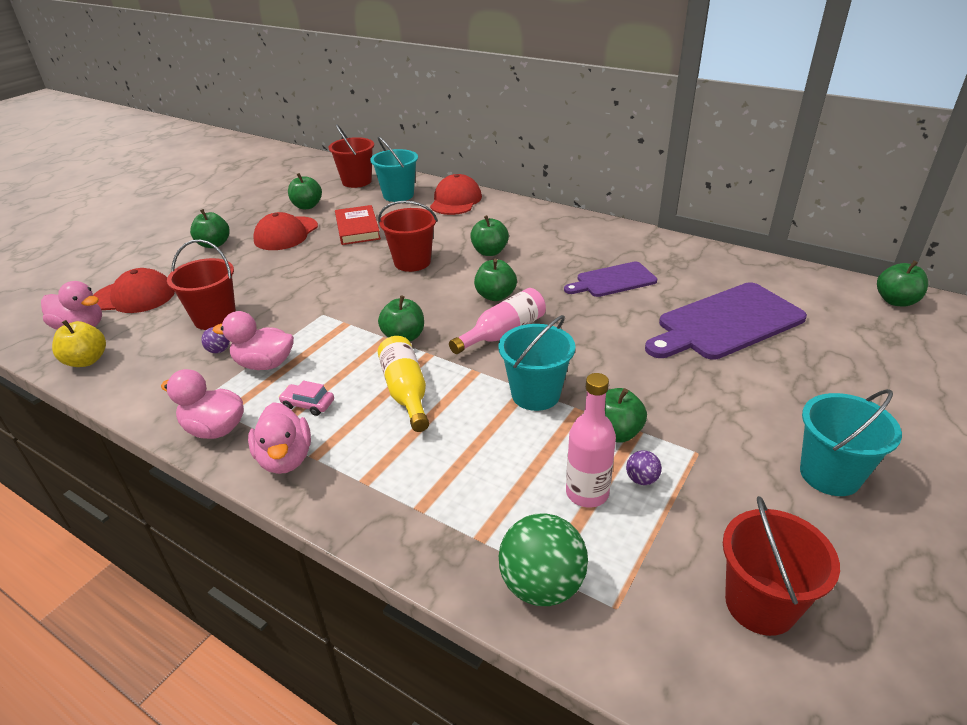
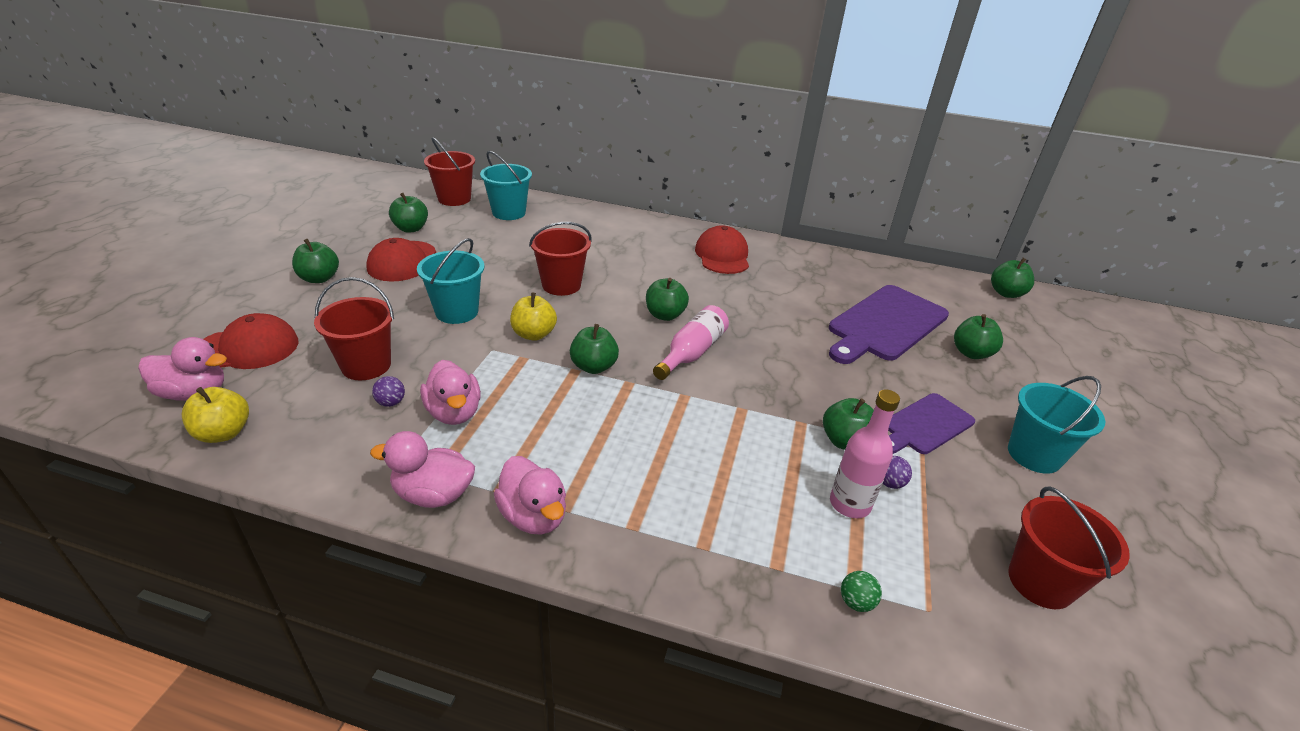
camera: 20 degrees left, 0 degrees up
pink duck [213,311,294,370] -> pink duck turned 105 degrees counterclockwise [420,360,481,425]
pink car [278,380,334,416] -> none
red book [335,205,381,245] -> none
yellow bottle [378,336,429,432] -> none
red cap [430,174,482,215] -> red cap moved to [695,225,749,274]
green apple [470,215,509,256] -> green apple moved to [954,314,1003,359]
turquoise bucket [498,315,575,411] -> turquoise bucket moved to [417,238,485,324]
green ball [499,513,588,606] -> green ball [841,571,882,612], size x0.46
purple cutting board [564,262,657,297] -> purple cutting board moved to [888,393,975,454]
none -> yellow apple [510,293,557,341]

